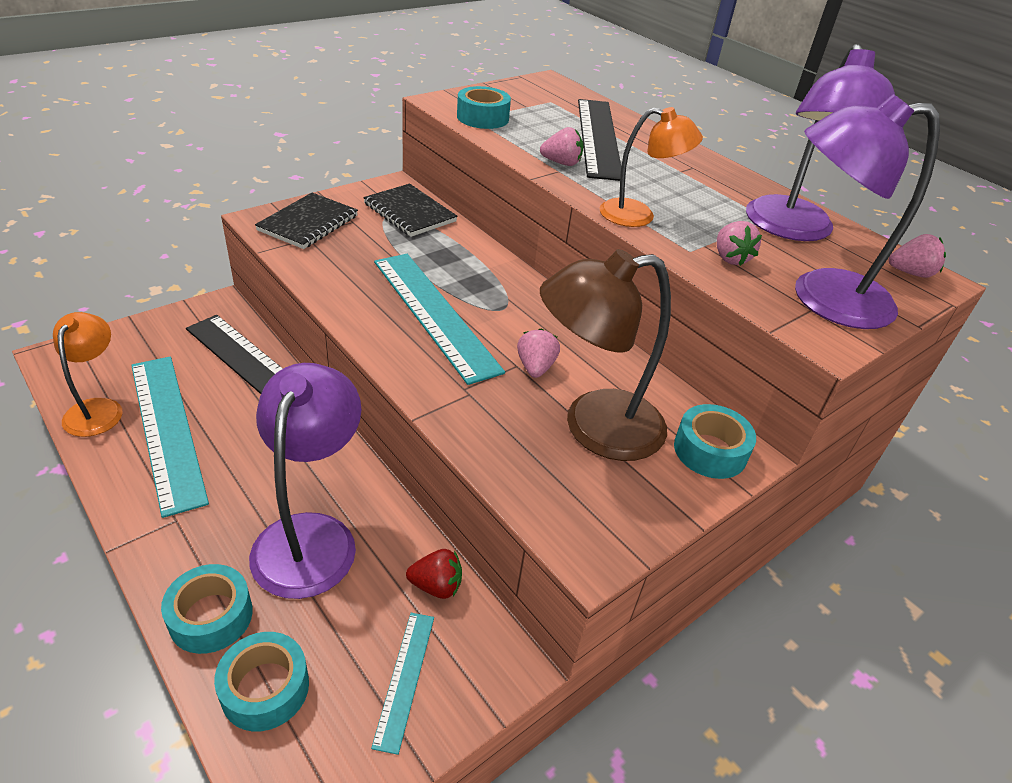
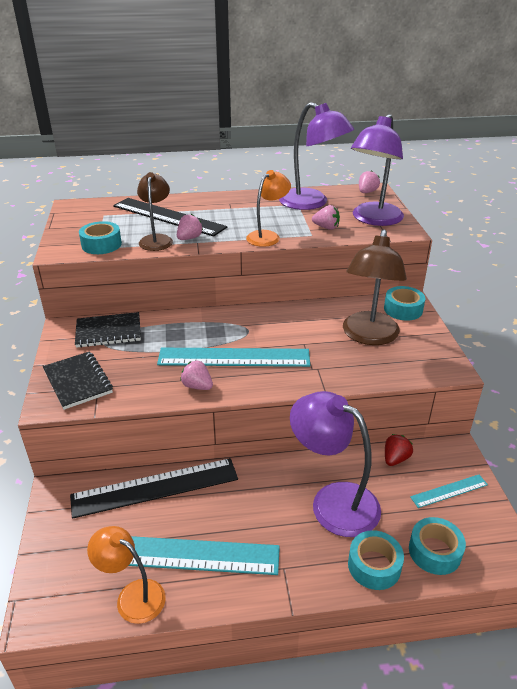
camera: 55 degrees left, 5 degrees down
turquoise ruler [371,613,434,755] -> turquoise ruler turned 60 degrees counterclockwise [410,475,488,508]
pink strawberry [517,328,560,378] -> pink strawberry moved to [180,360,213,390]
none -> brown lamp [137,172,173,251]

